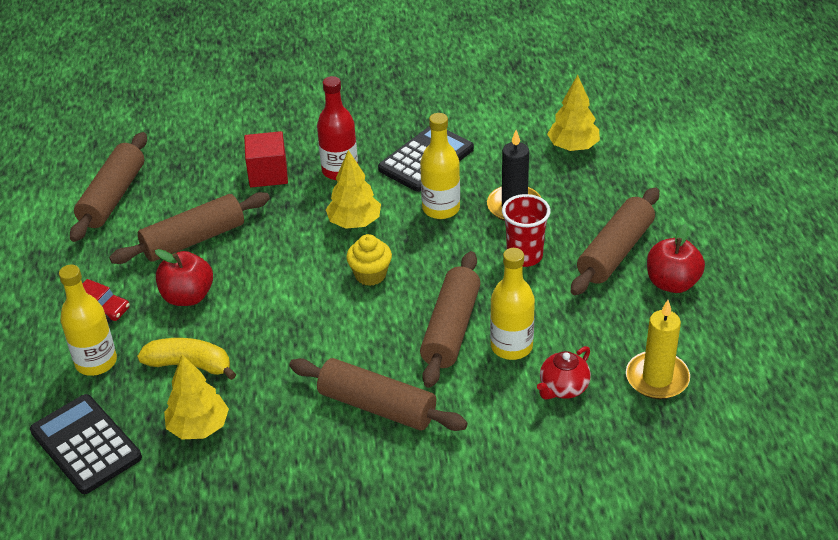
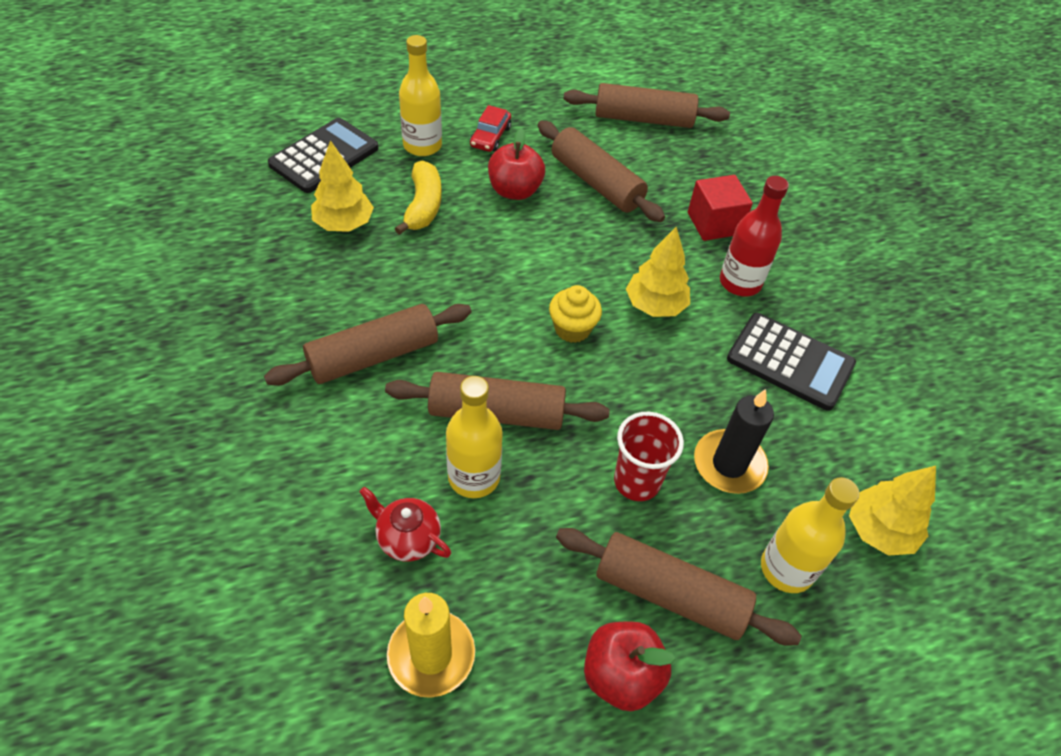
camera: 75 degrees right, 10 degrees up
brown rolling pin [289,358,468,431] -> brown rolling pin turned 45 degrees clockwise [264,304,472,386]
yellow bottle [420,113,460,219] -> yellow bottle moved to [761,477,859,593]

